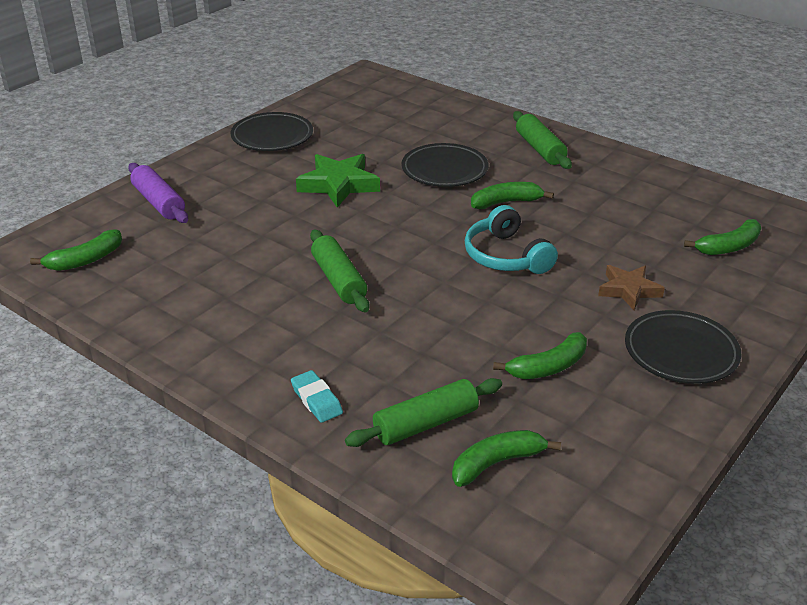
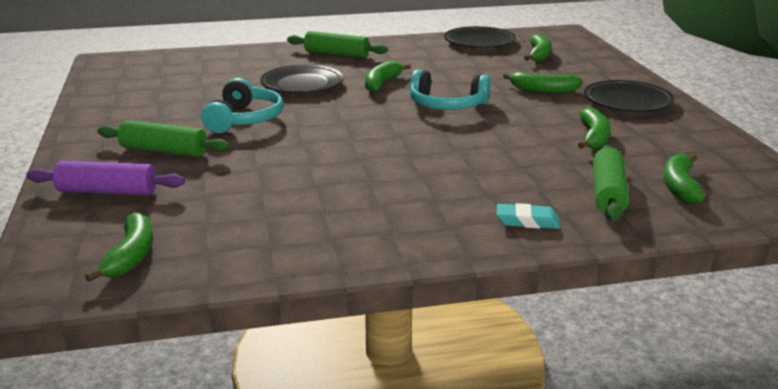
camera: 50 degrees left, 10 degrees down
black plate [231,112,313,151] -> black plate moved to [444,26,516,48]
green star [296,154,380,208] -> turquoise headphones [201,78,283,133]
green rolling pin [310,229,369,313] -> green rolling pin moved to [97,120,230,157]
brown star [598,265,665,310] -> green banana [503,72,583,93]

